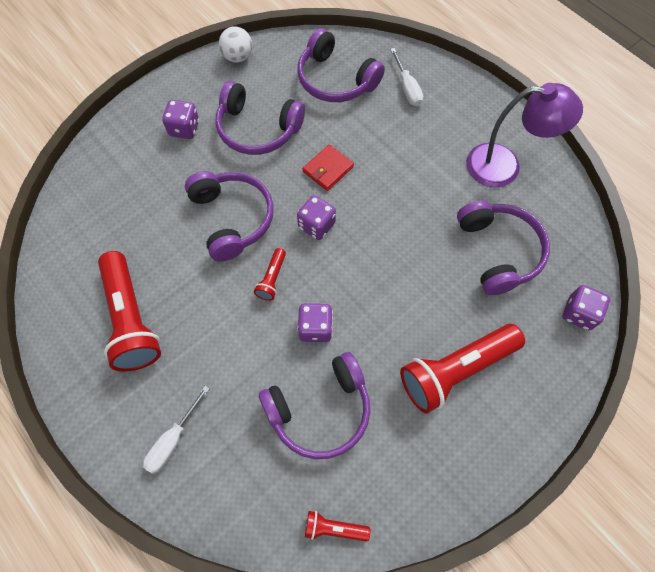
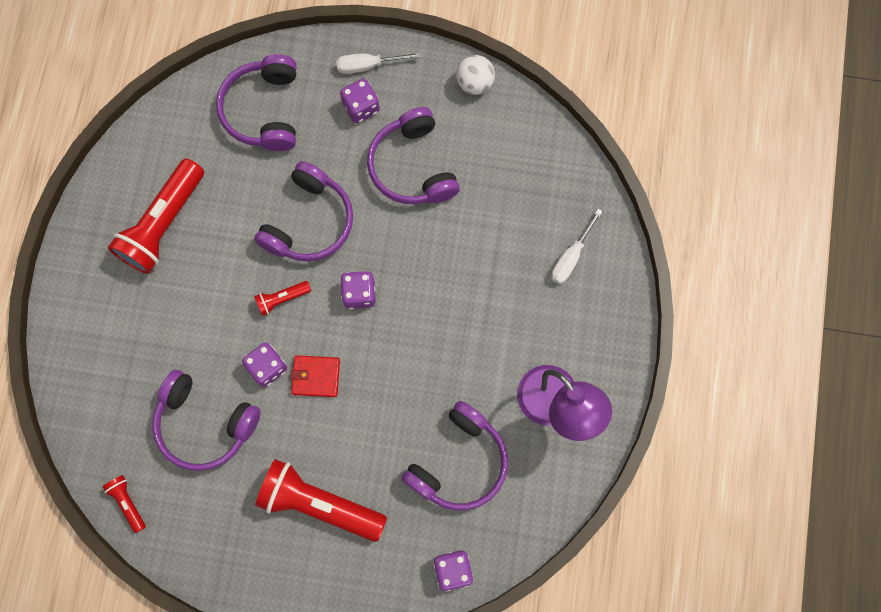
camera: 50 degrees right, 10 degrees up
white screwdriver [143,386,209,474] -> white screwdriver moved to [336,52,420,74]
purple headphones [297,28,385,102] -> purple headphones moved to [216,54,296,151]
red wallet [303,144,354,191] -> red wallet moved to [291,355,340,397]

